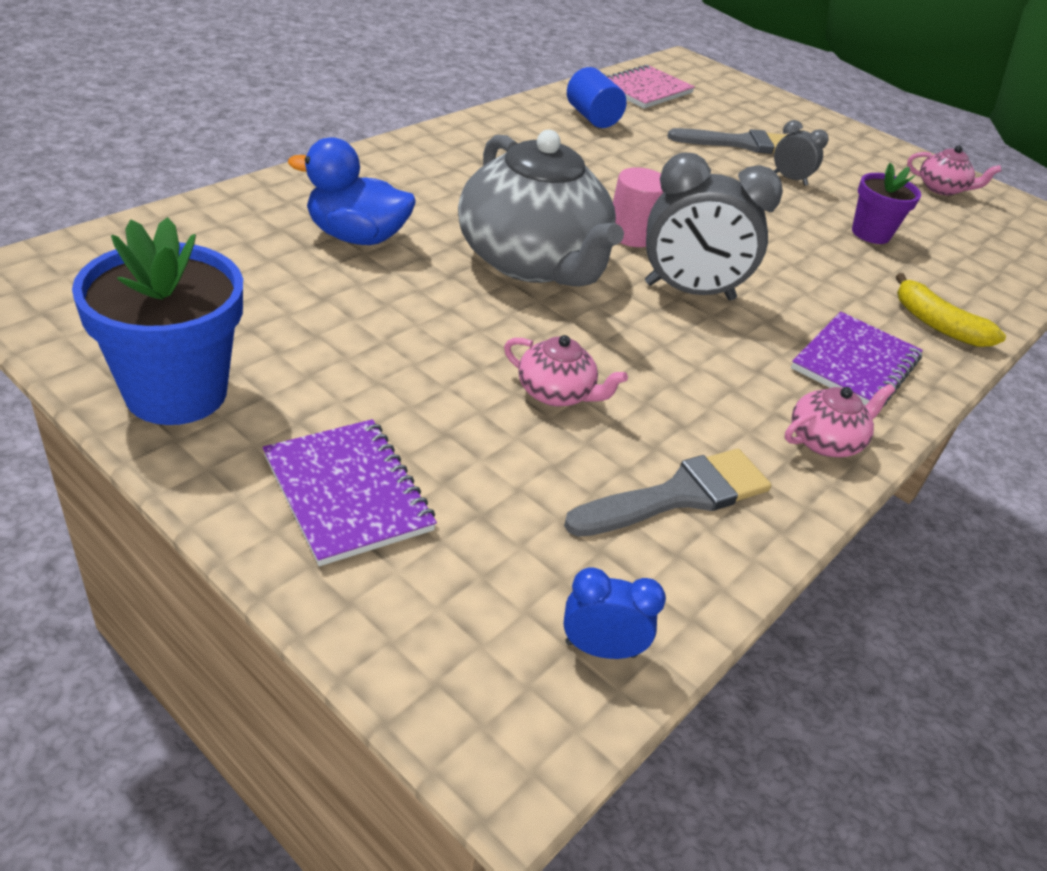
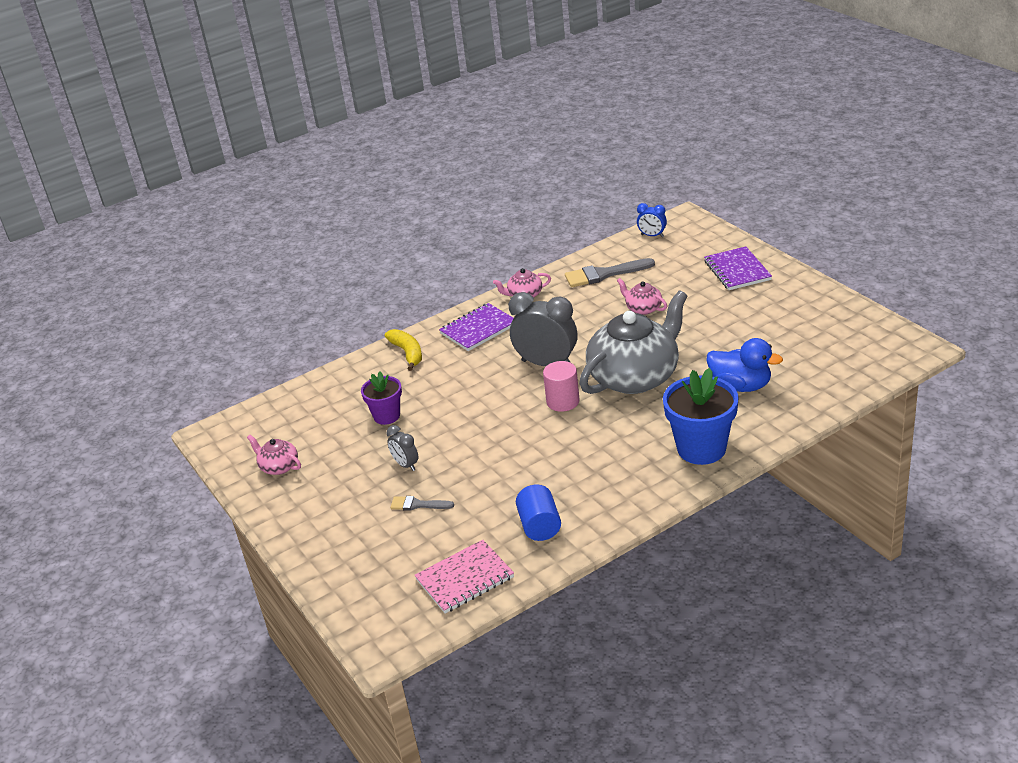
camera: 155 degrees left, 5 degrees down
blue flower pot [72,217,243,425] -> blue flower pot moved to [663,368,739,465]
grey teapot [458,130,624,286] -> grey teapot turned 60 degrees clockwise [579,290,687,394]
grey brush [668,128,786,154] -> grey brush [390,496,454,511], size x0.57

